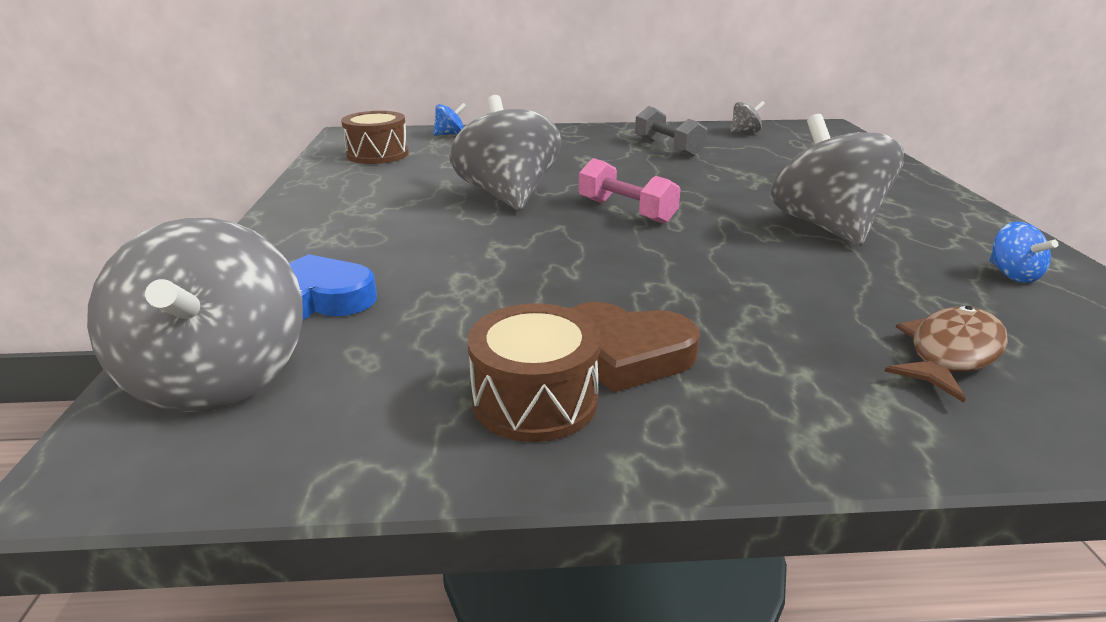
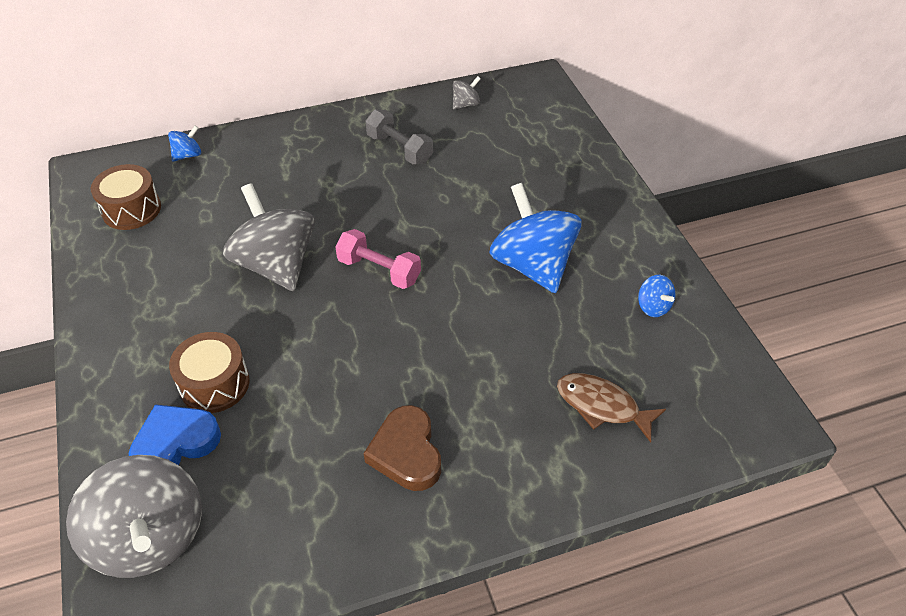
camera: 15 degrees left, 20 degrees up
brown drum [468,303,601,442] -> brown drum moved to [169,332,250,413]
brown heart [571,302,700,393] -> brown heart turned 75 degrees clockwise [363,405,441,491]
grey spinning top [771,114,904,246] -> blue spinning top [490,183,582,293]
brown fish [885,306,1008,403] -> brown fish turned 90 degrees counterclockwise [557,373,666,443]

